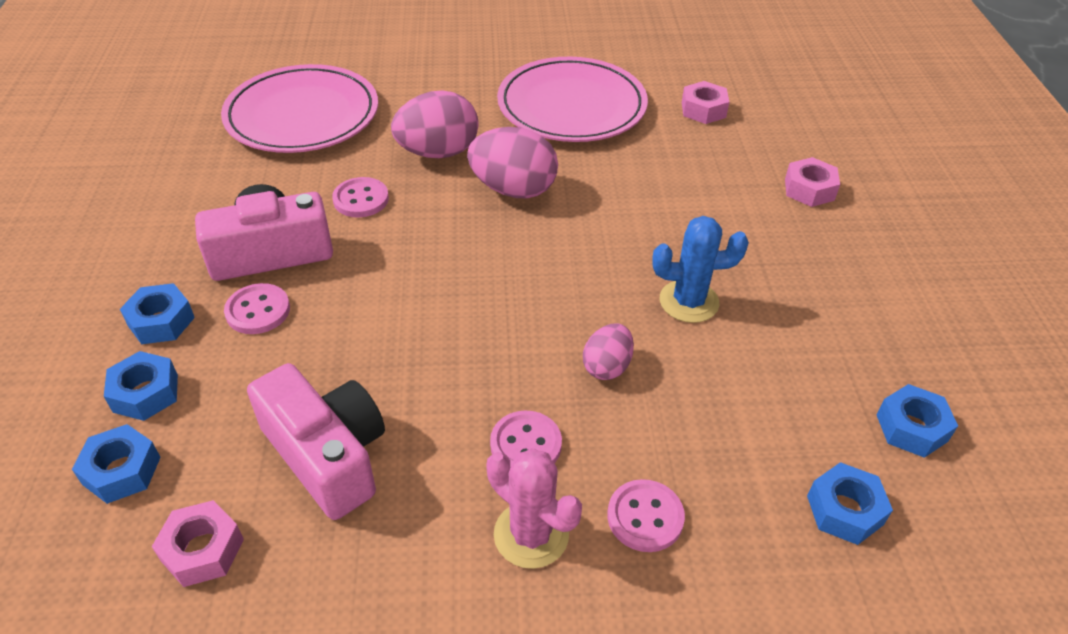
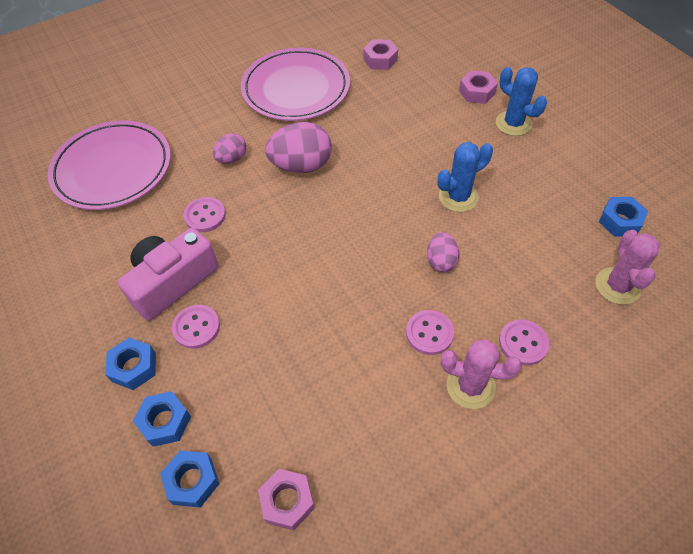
camera: 25 degrees left, 10 degrees up
pink camera [247,363,385,520] -> none
pink egg [391,90,479,158] -> pink egg [213,133,246,164], size x0.57
blue nut [807,462,893,545] -> pink cactus [595,230,660,305]
none -> blue cactus [496,67,547,136]

